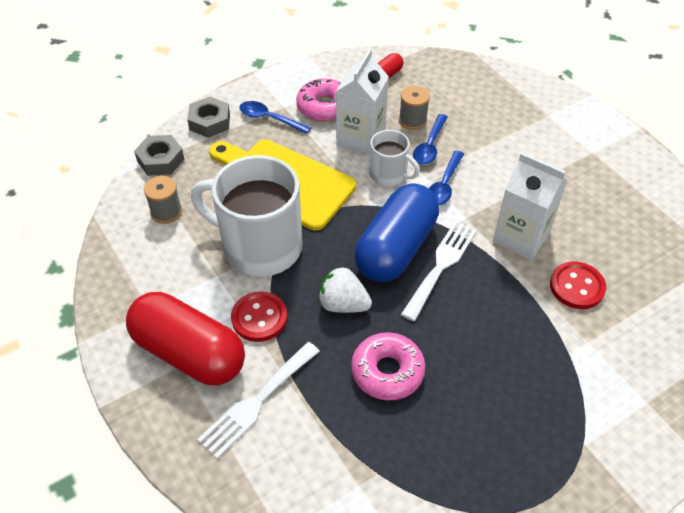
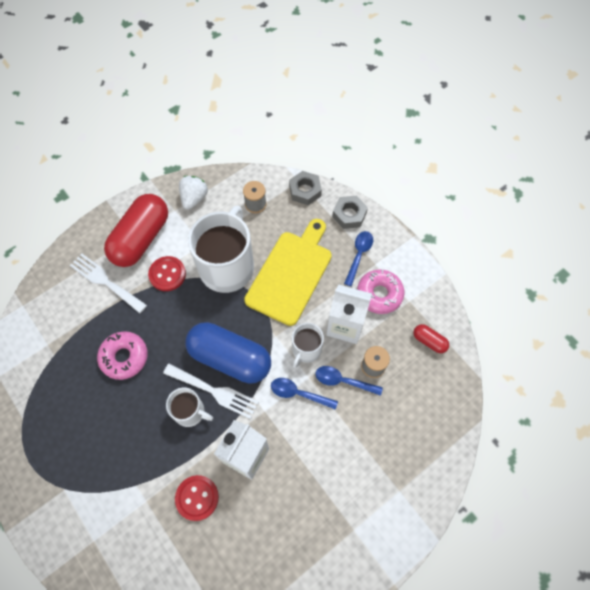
camera: 85 degrees right, 15 degrees up
white strawberry [318,267,372,313] -> white strawberry moved to [179,176,208,210]
none -> white mug [166,387,213,427]

